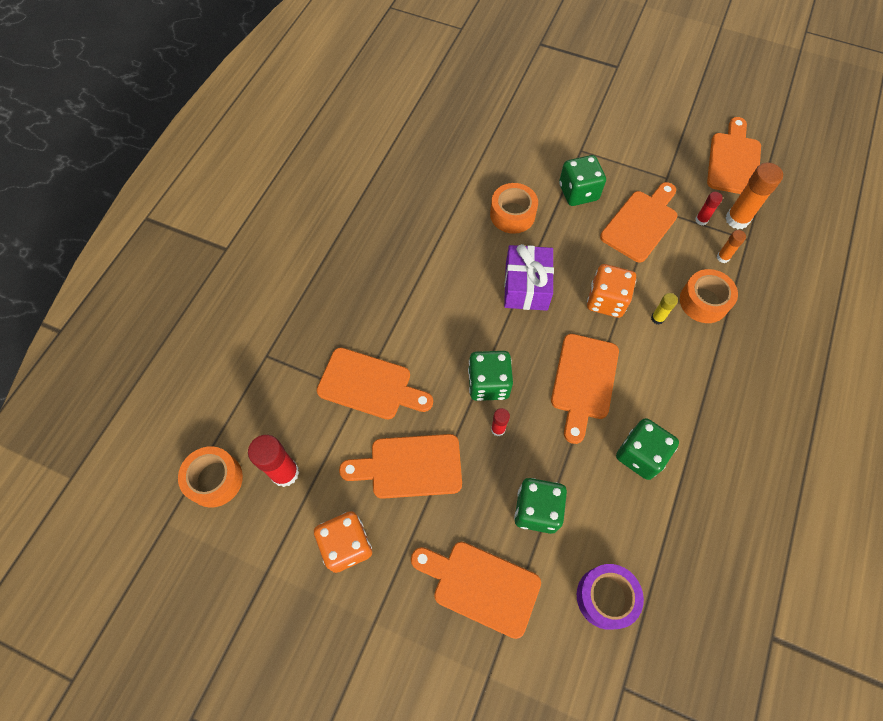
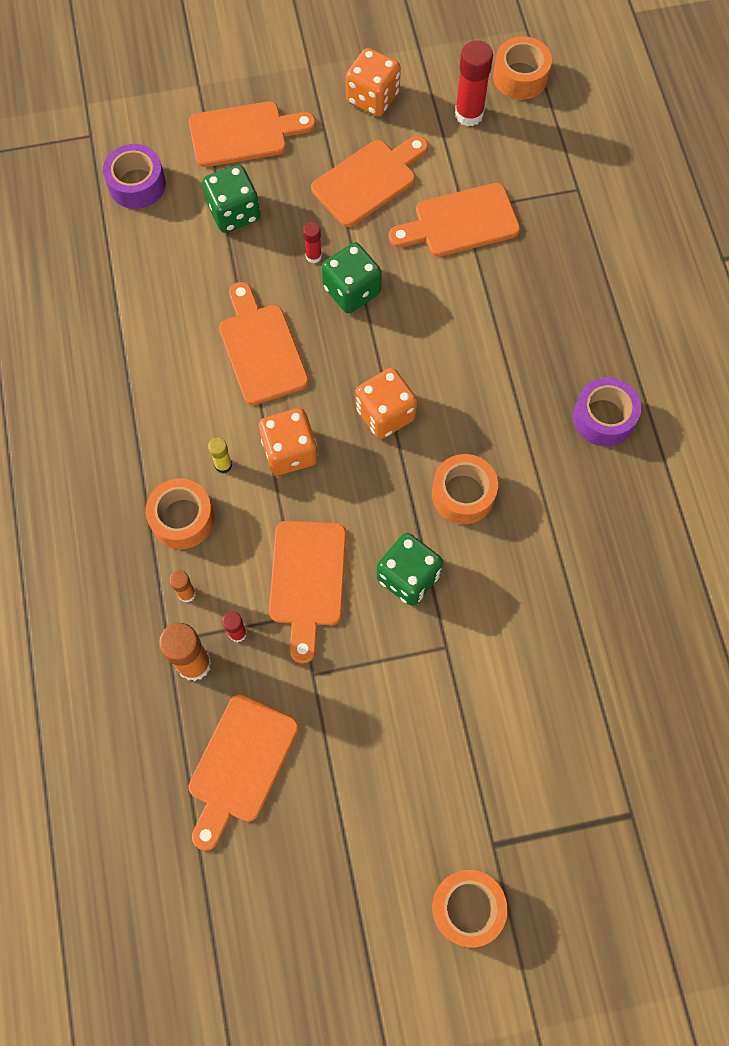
camera: 145 degrees right, 5 degrees up
purple gift [504,244,554,311] -> orange dice [355,368,417,439]
green dice [616,418,679,480] -> none
orange cutting board [707,117,761,194] -> orange cutting board turned 45 degrees clockwise [188,694,299,851]
none -> orange tape [432,870,507,948]
none -> purple tape [573,377,641,446]

